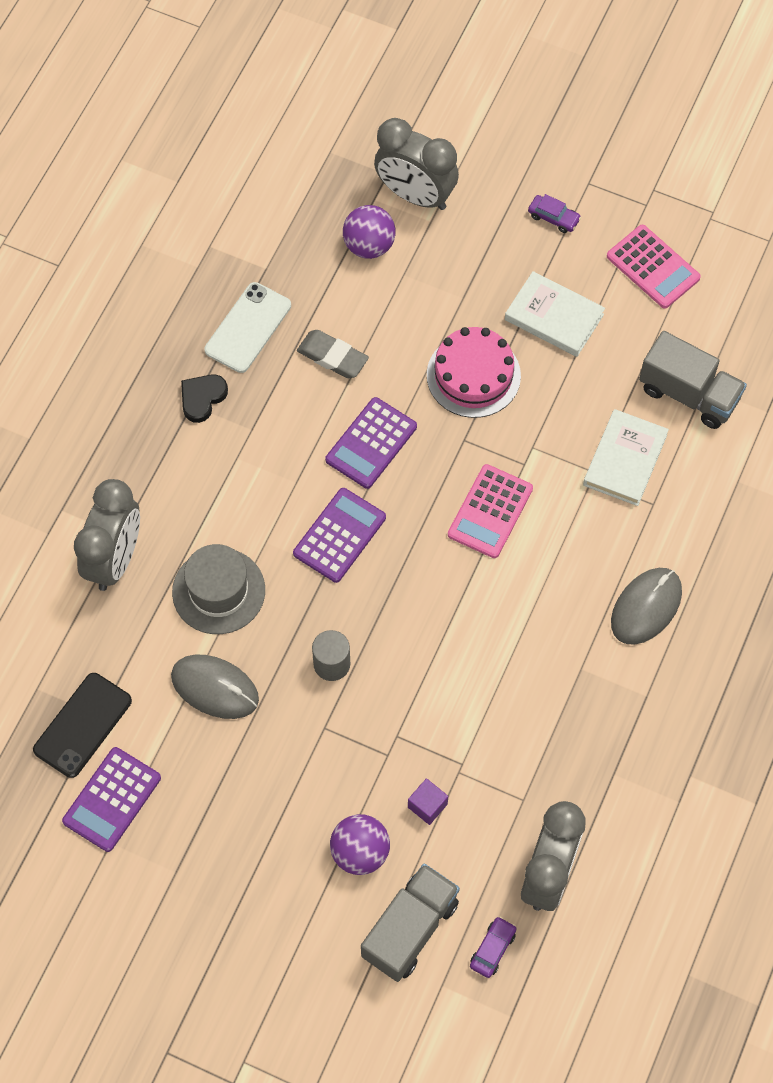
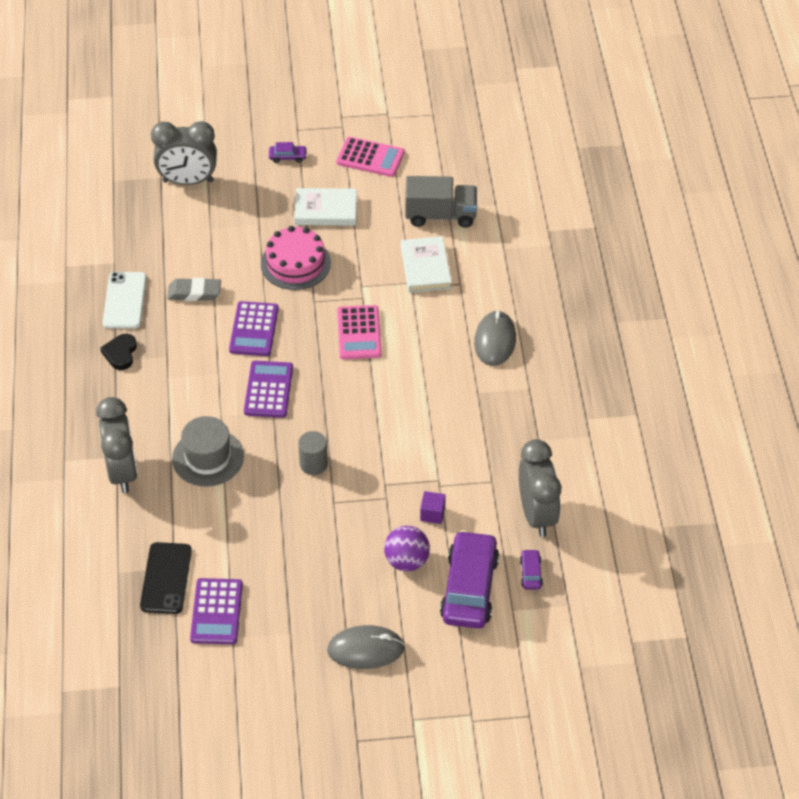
camera: 30 degrees left, 15 degrees down
grey mouse [171,655,259,719] -> grey mouse moved to [327,625,405,669]
purple ball [343,205,395,259] -> none
grey truck [361,864,460,982] -> purple car [440,530,499,629]

